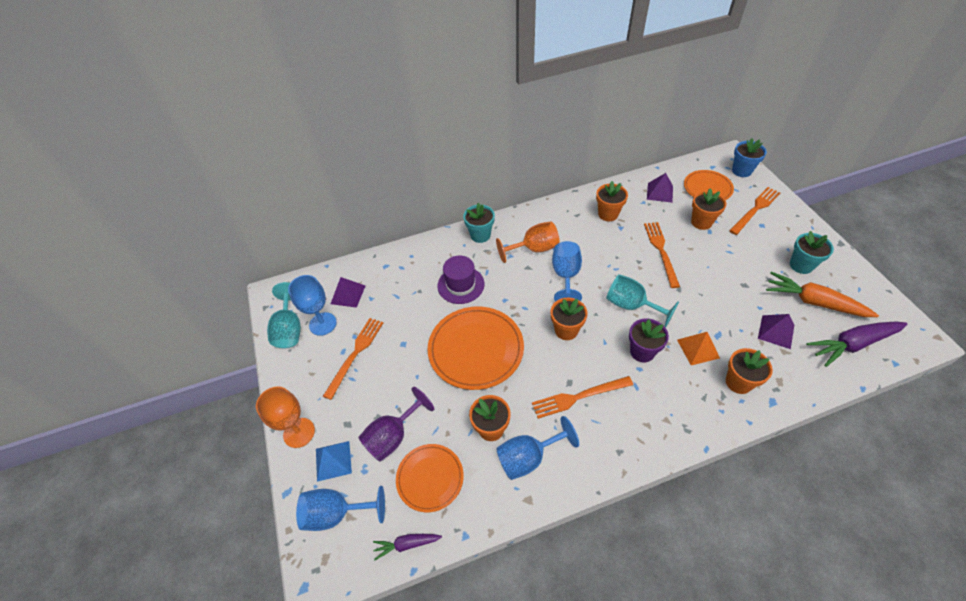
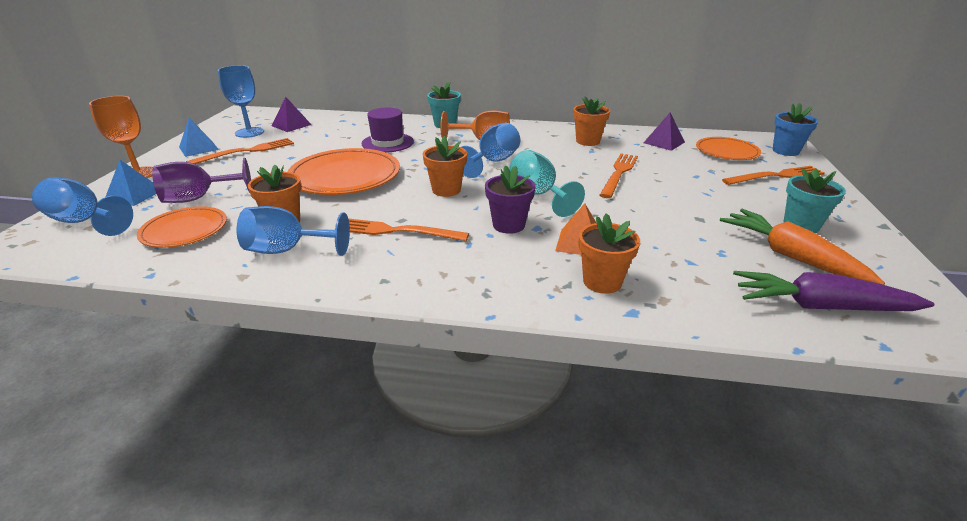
camera: 25 degrees right, 20 degrees down
turquoise goblet [267,282,301,348] -> none
purple carrot [373,534,442,560] -> none
orange flower pot [691,188,726,230] -> none
purple pyramid [758,314,794,349] -> none
none -> blue pyramid [179,118,219,157]

